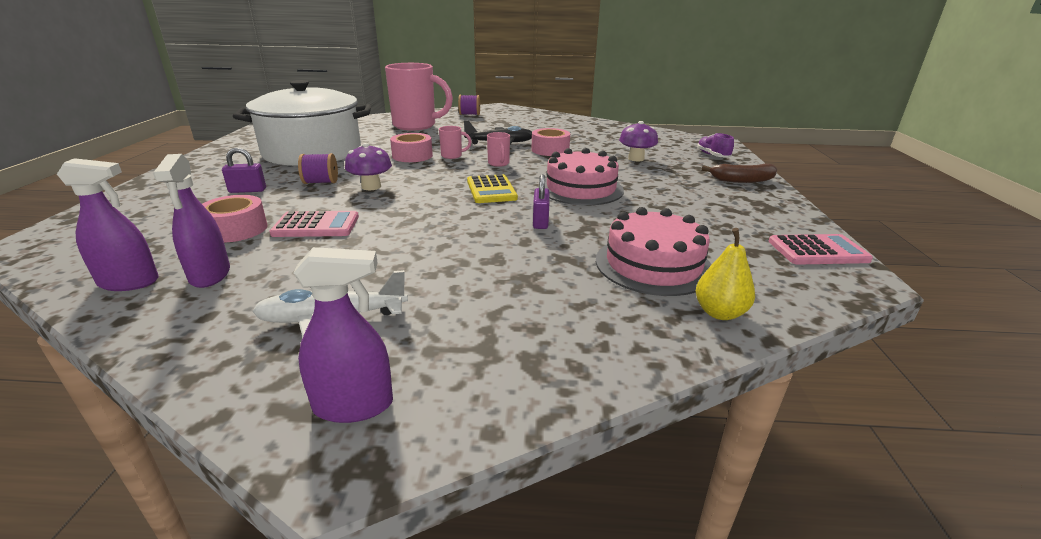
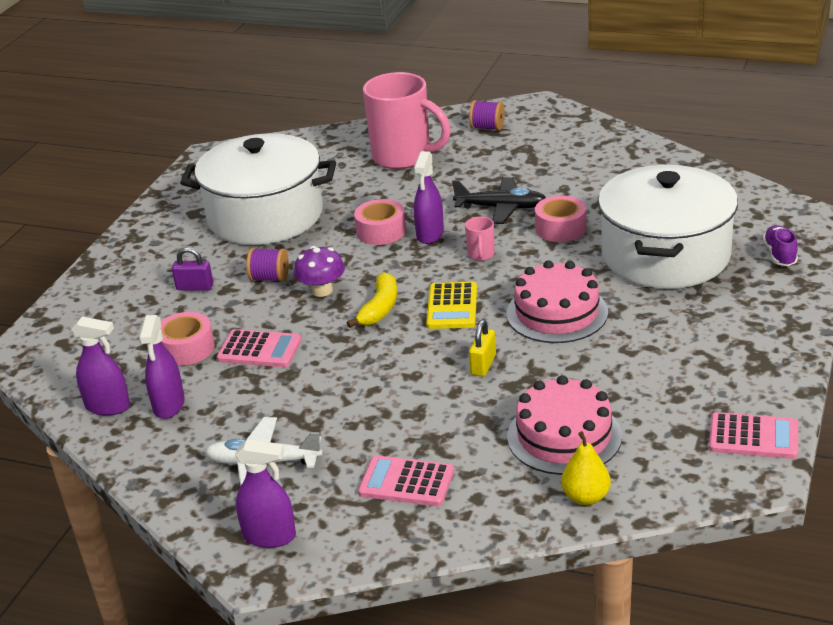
camera: 20 degrees right, 5 degrees up
pink mug [439,126,472,159] -> purple spray bottle [414,151,444,244]
purple padlock [533,174,550,229] -> yellow padlock [469,320,496,377]
purple mushroom [619,121,658,162] -> white pot [598,165,738,289]
brown banana [702,164,778,183] -> none
none -> yellow banana [347,272,397,328]
none -> pink calculator [358,455,454,506]

